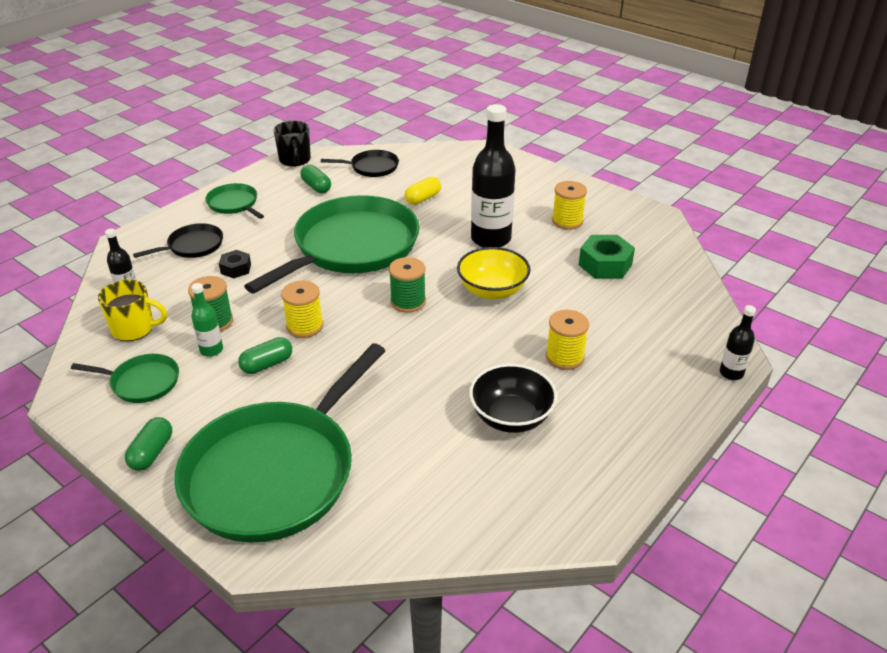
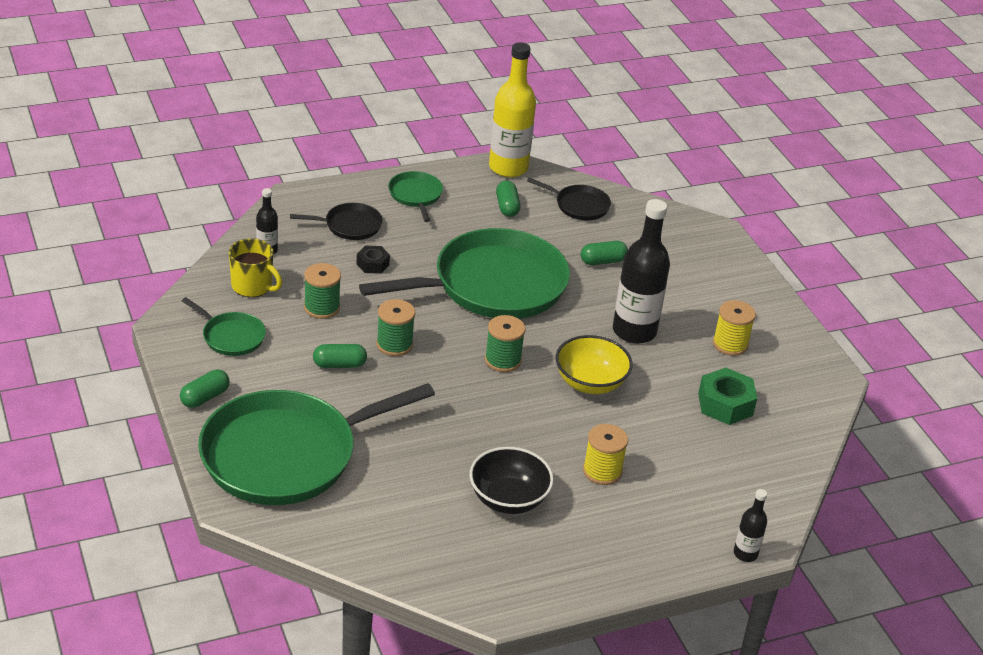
camera: 25 degrees right, 0 degrees up
green bottle [191,283,223,357] -> none
black mug [274,121,311,167] -> yellow bottle [489,42,536,177]
yellow spool [281,280,323,338] -> green spool [376,299,415,356]
yellow capsule [405,177,441,205] -> green capsule [581,241,628,265]

